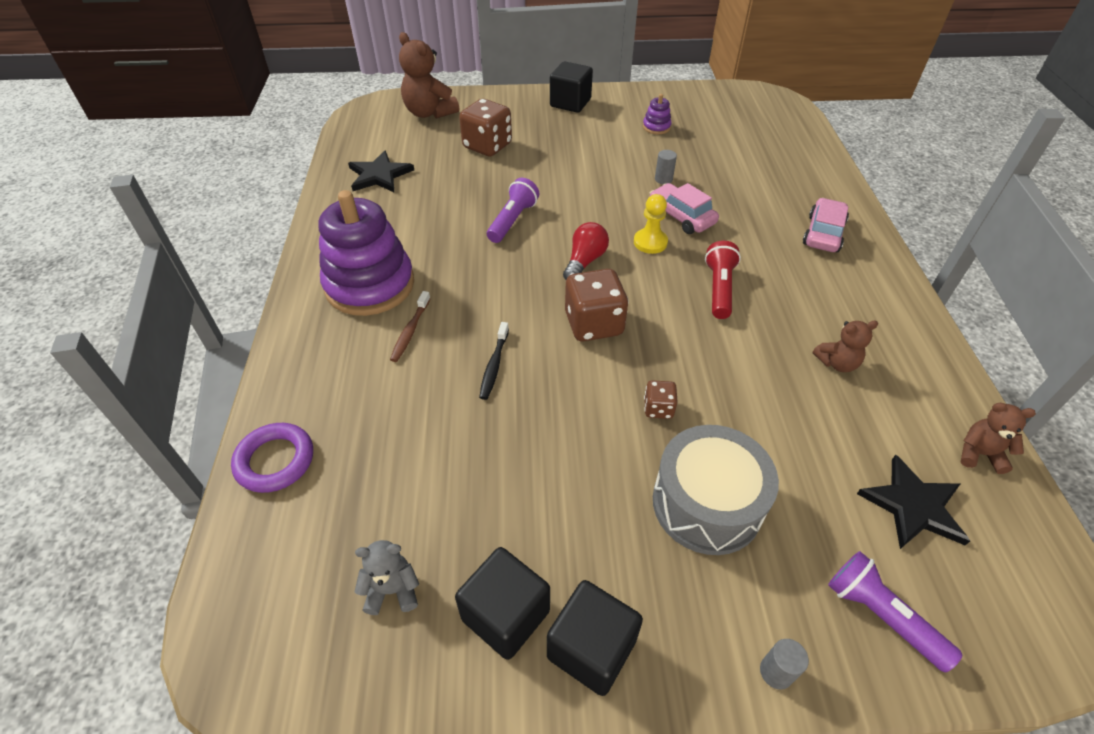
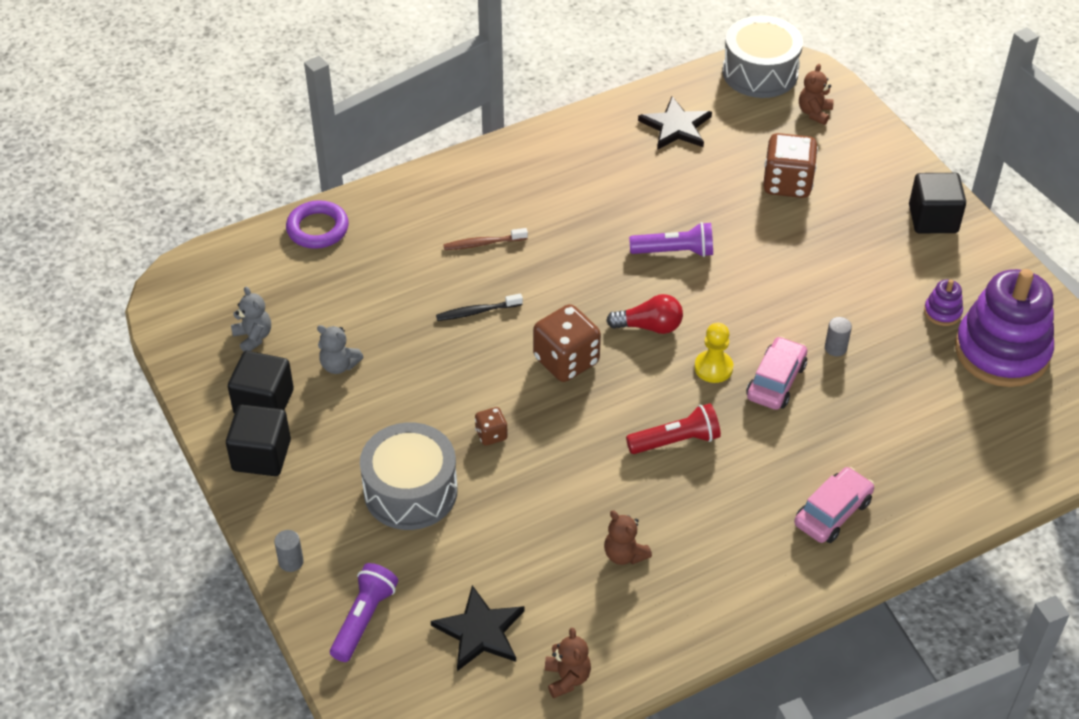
camera: 65 degrees right, 0 degrees up
purple stacking toy [318,190,414,316] -> purple stacking toy moved to [955,269,1054,387]
brown teddy bear [399,32,459,119] -> brown teddy bear [799,64,834,125], size x0.56
pink car [803,198,849,252] -> pink car turned 45 degrees counterclockwise [794,467,874,543]
none -> grey teddy bear [317,325,363,374]
none -> grey drum [722,16,803,98]

